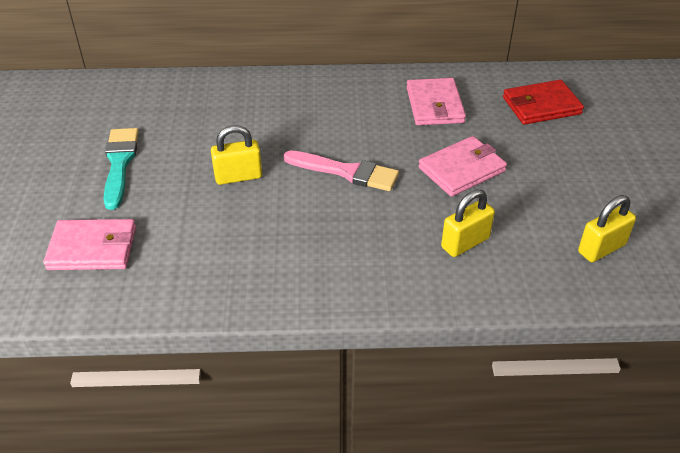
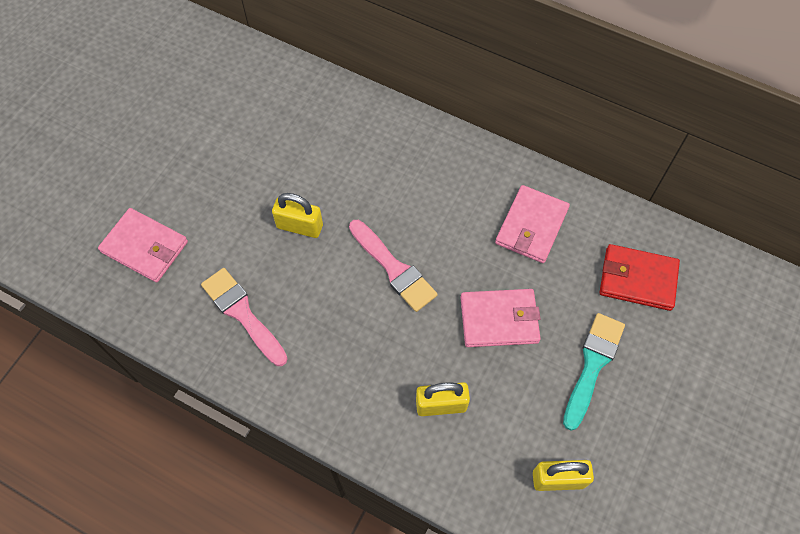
camera: 30 degrees right, 20 degrees up
turquoise brush [104,128,139,210] -> turquoise brush moved to [563,313,625,431]
none -> pink brush [201,268,288,366]

